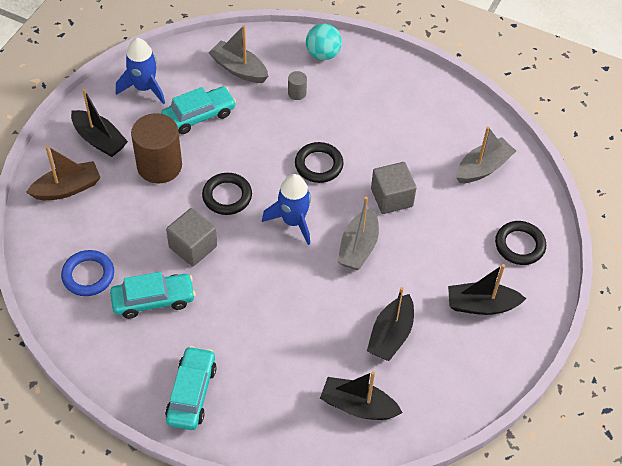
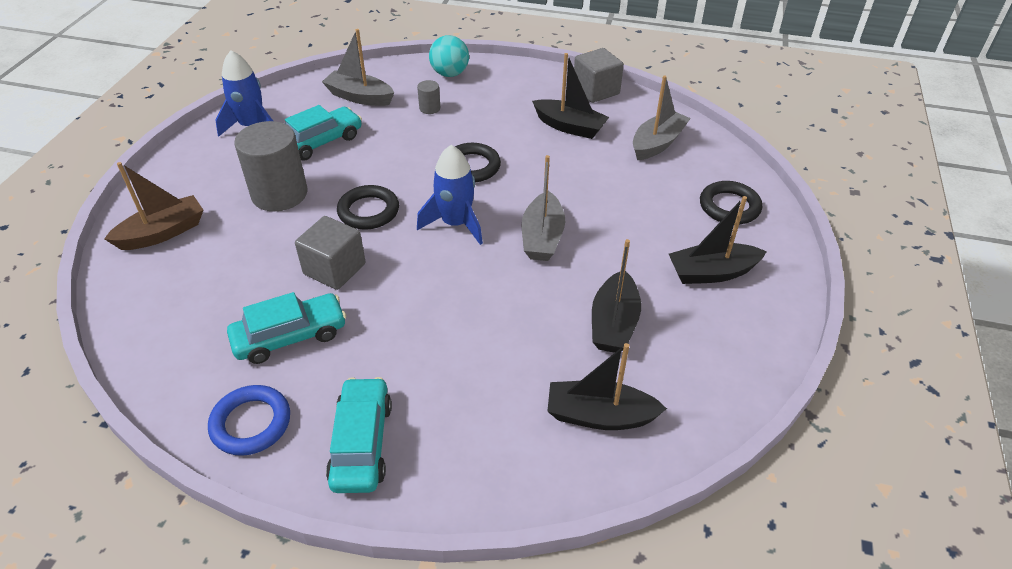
camera: 10 degrees left, 10 degrees down
blue ring [61,250,114,296] -> blue ring moved to [208,385,290,456]
black boat [71,89,128,157] -> black boat moved to [532,53,609,139]
brown cylinder [131,113,182,184] -> grey cylinder [234,121,307,212]
grey cube [371,162,417,214] -> grey cube moved to [574,48,624,103]

